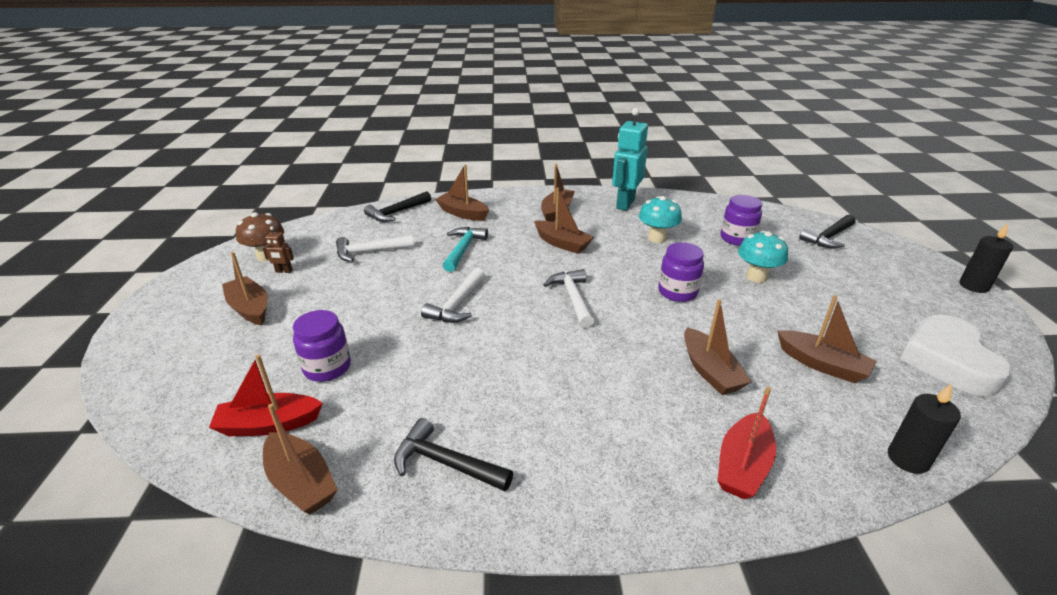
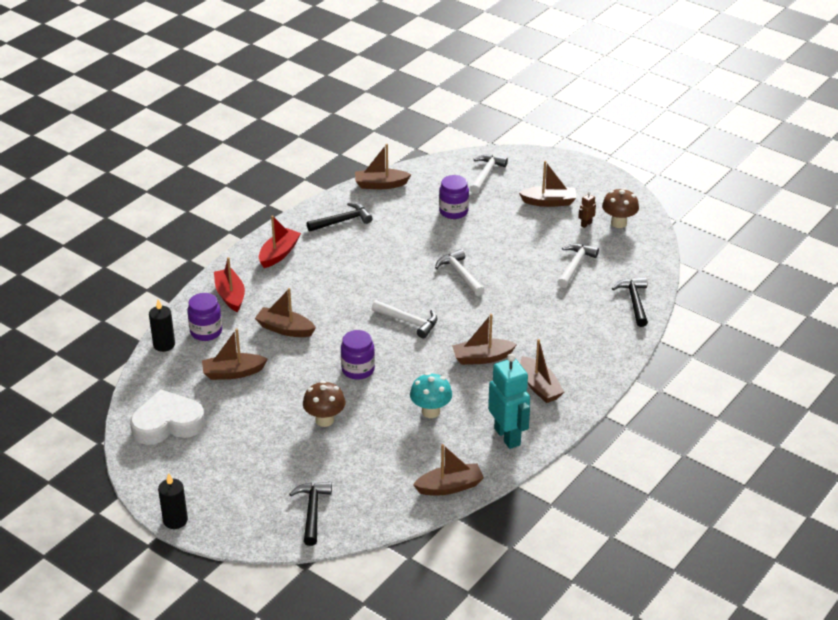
camera: 130 degrees right, 5 degrees up
red boat [209,354,323,436] -> red boat moved to [259,215,301,268]
brown boat [435,165,489,221] -> brown boat moved to [413,444,484,495]
turquoise hammer [443,227,488,272] -> none
purple jar [720,195,762,246] -> purple jar moved to [187,293,222,341]
turquoise mushroom [738,231,788,283] -> brown mushroom [303,381,345,427]
white heart [900,314,1012,396] -> white heart turned 60 degrees counterclockwise [130,389,205,445]
none -> white hammer [470,155,508,194]

